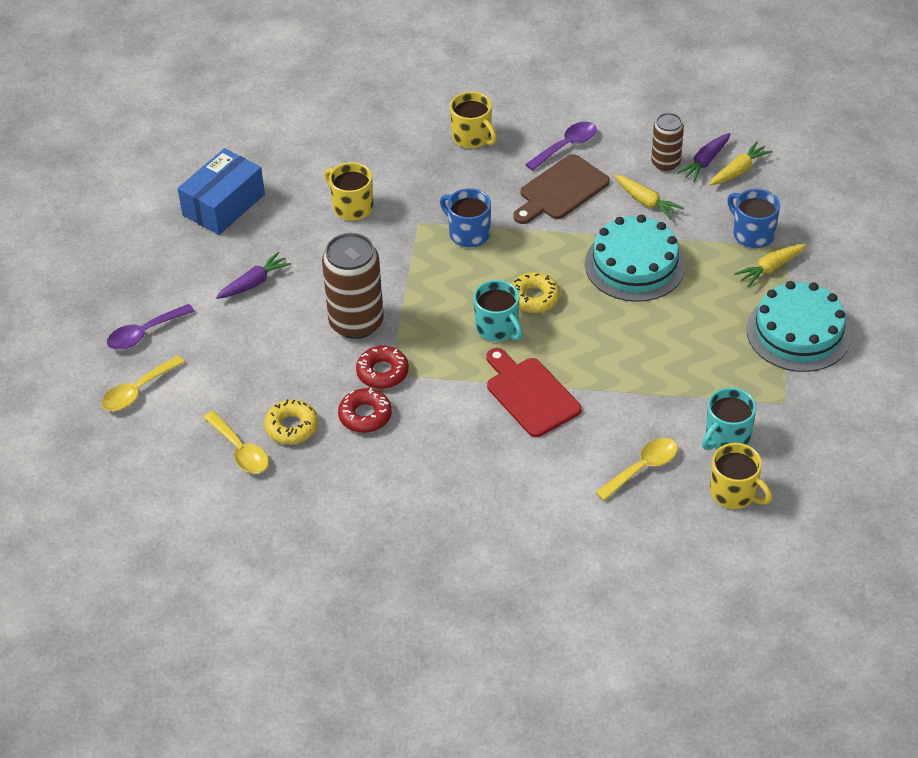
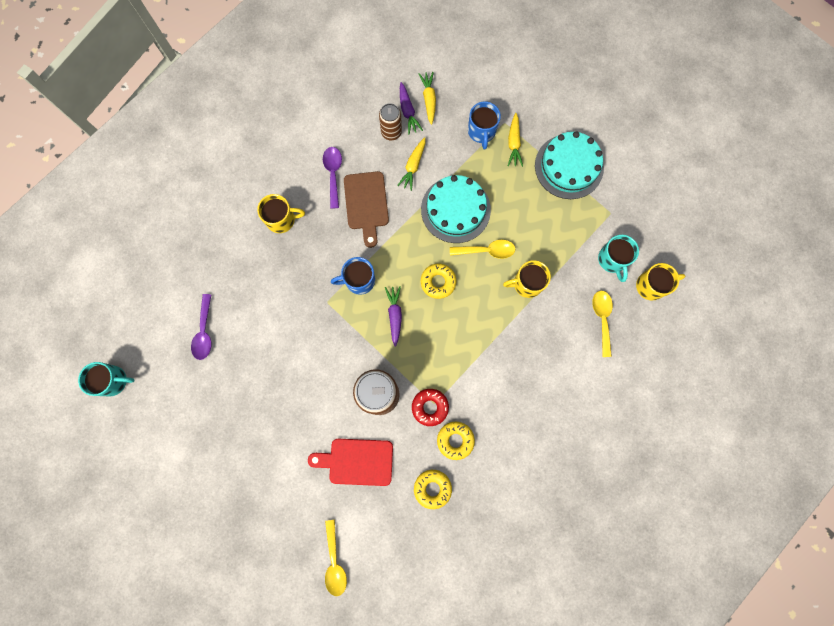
camera: 55 degrees left, 30 degrees up
purple spoon [107,304,194,350] -> purple spoon moved to [191,294,212,360]
blue box [178,148,265,235] -> none
yellow spoon [203,411,269,473] -> yellow spoon moved to [450,240,515,259]
purple carrot [216,252,291,299] -> purple carrot moved to [385,286,402,347]
yellow mug [325,162,373,221] -> yellow mug moved to [503,260,551,298]
red donut [338,388,392,433] -> yellow donut [437,422,475,460]
turquoise mug [474,280,523,341] -> turquoise mug moved to [78,362,134,396]
red cutting board [487,348,582,437] -> red cutting board moved to [308,439,393,486]
yellow carrot [615,175,684,220] -> yellow carrot turned 120 degrees clockwise [397,137,425,191]
blue mug [727,189,780,248] -> blue mug turned 90 degrees counterclockwise [468,101,501,150]

